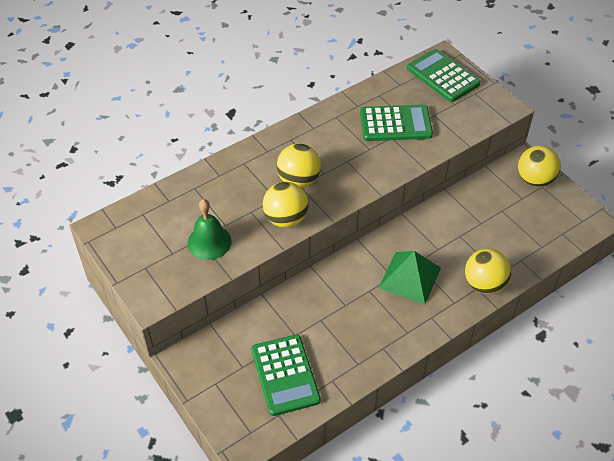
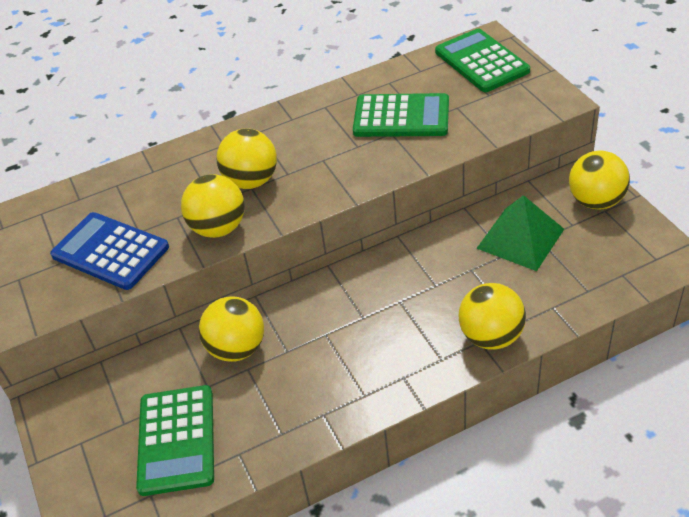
camera: 15 degrees right, 5 degrees down
green bell [188,199,232,260] -> blue calculator [50,212,169,290]
green pyramid [379,251,441,304] -> green pyramid moved to [476,195,564,271]
none -> yellow ball [199,296,264,362]

